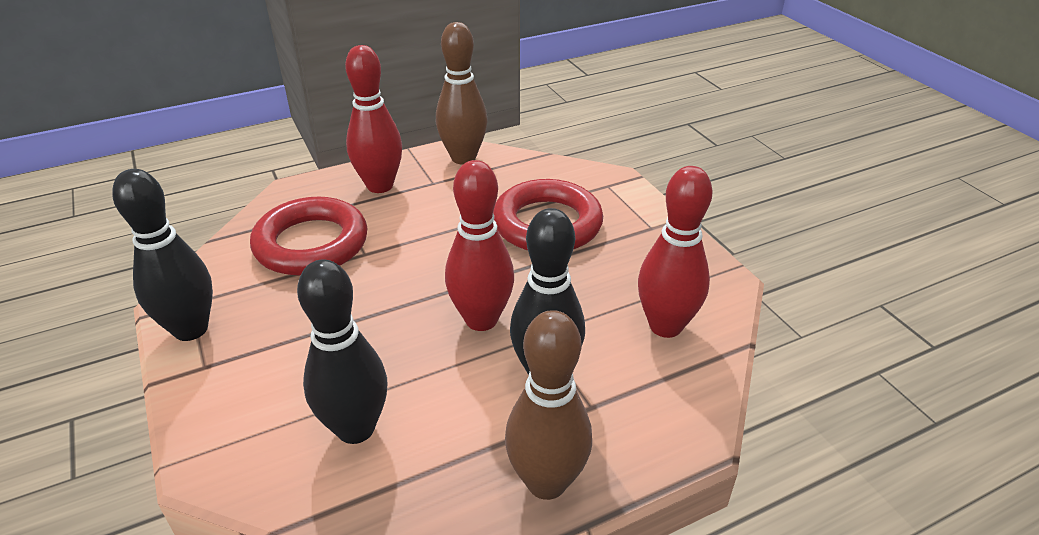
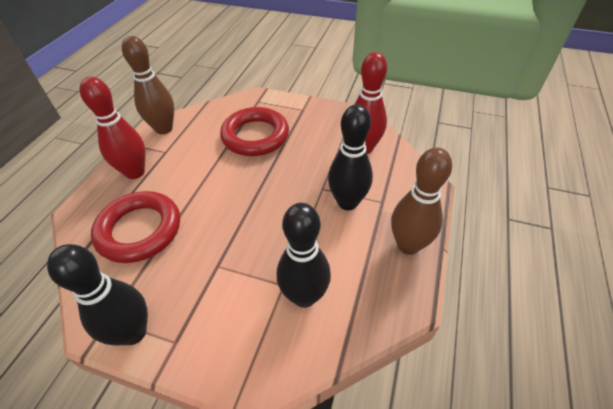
camera: 45 degrees left, 10 degrees up
red bowling pin [445,160,514,331] -> none

